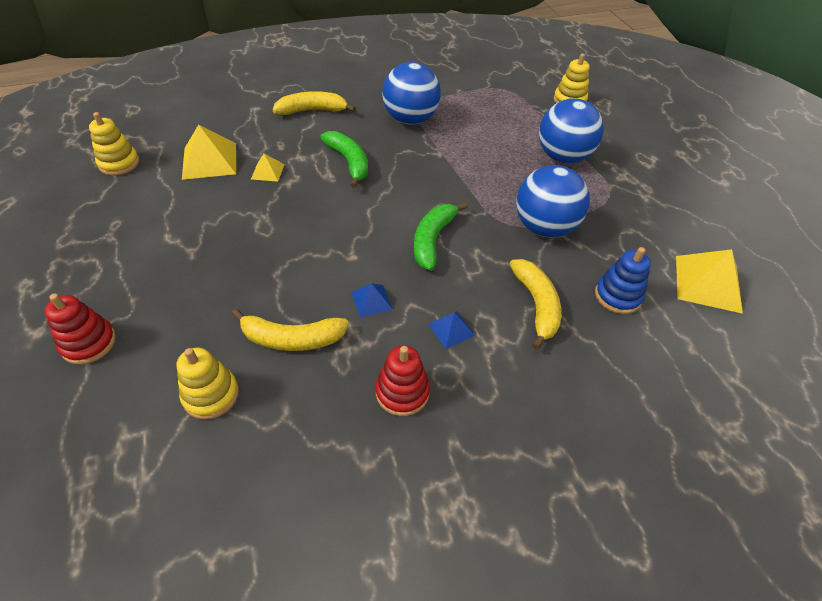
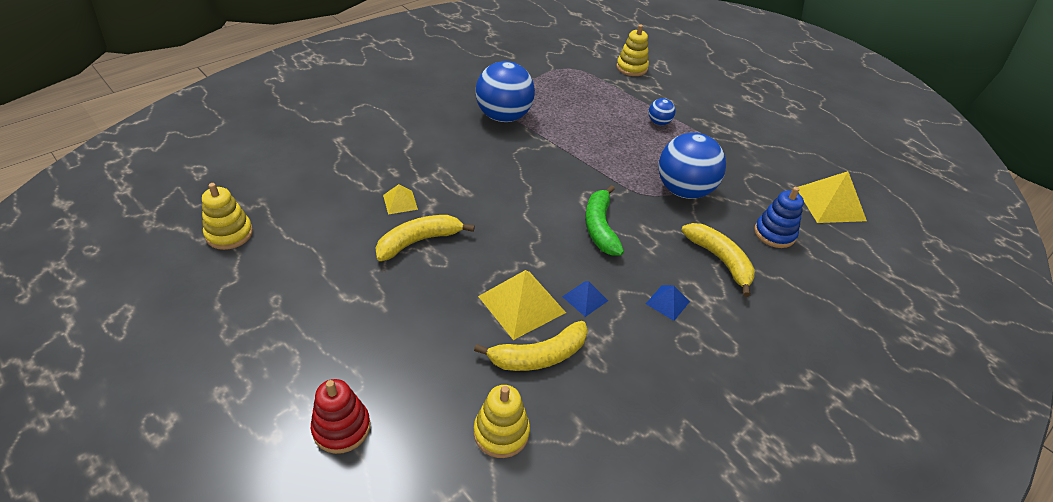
camera: 25 degrees left, 5 degrees down
yellow pyramid [182,125,236,180] -> yellow pyramid moved to [478,270,566,340]
yellow banana [273,91,356,115] -> yellow banana moved to [375,215,475,261]
green banana [320,131,368,188] -> none
red stacking toy [375,345,430,416] -> none
blue ball [539,98,604,164] -> blue ball [648,98,676,125], size x0.46

